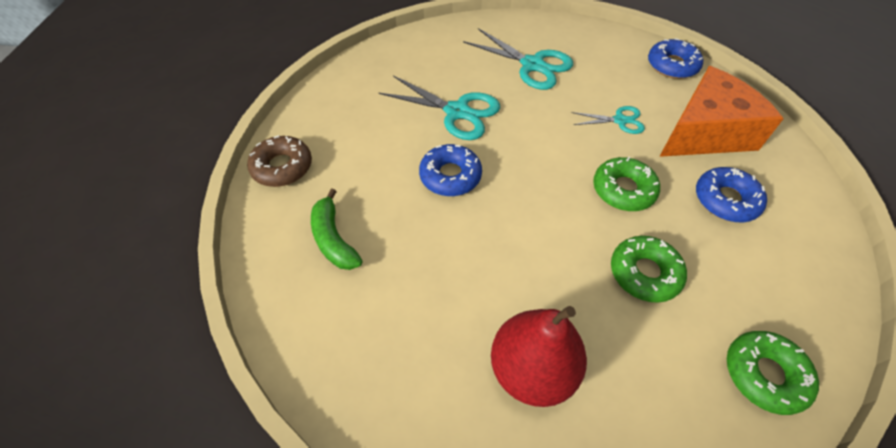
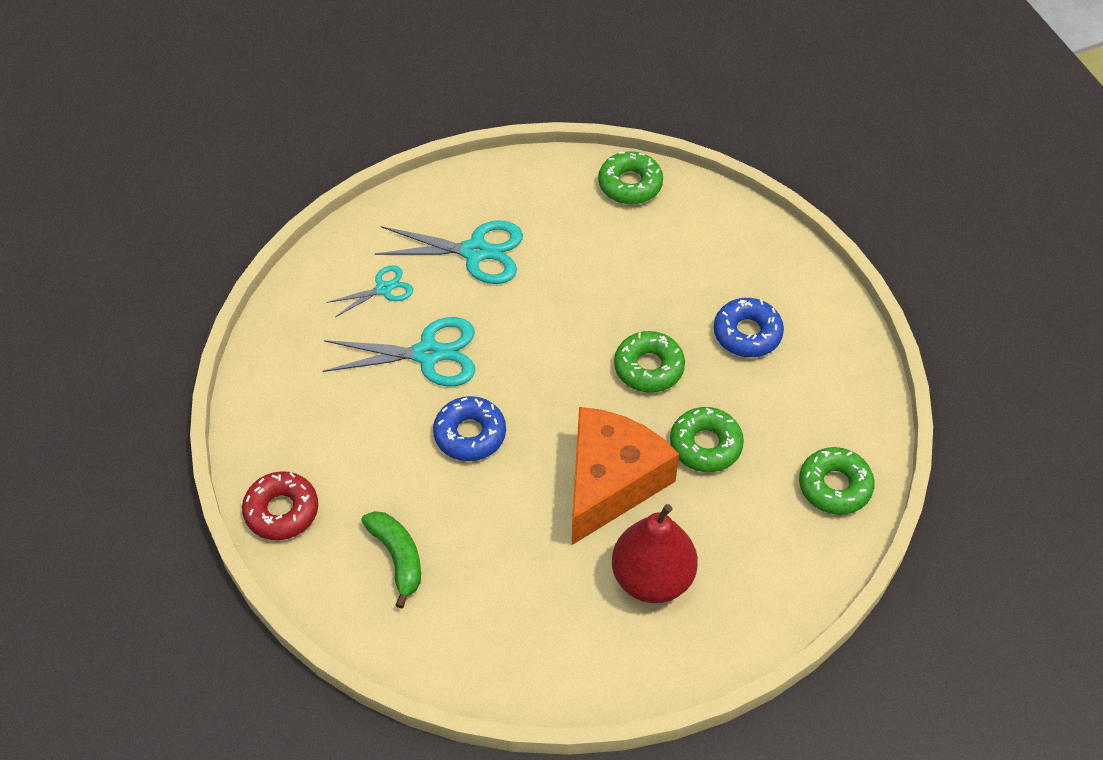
camera: 30 degrees left, 0 degrees up
brown donut [247,135,312,187] -> red donut [242,471,318,540]
green banana [311,188,363,270] -> green banana turned 150 degrees counterclockwise [361,511,421,608]
turquoise scissors [572,106,645,134] -> turquoise scissors moved to [327,265,413,317]
blue donut [648,38,703,79] -> green donut [598,151,663,204]
orange cheese [659,66,784,157] -> orange cheese moved to [572,407,679,545]

